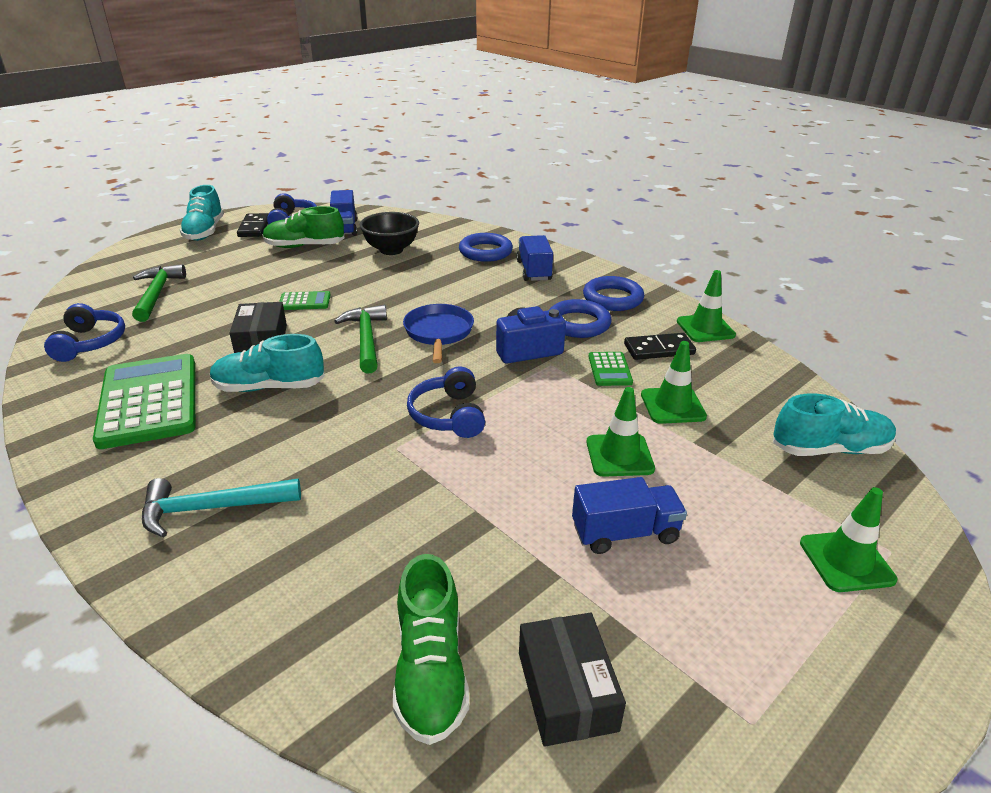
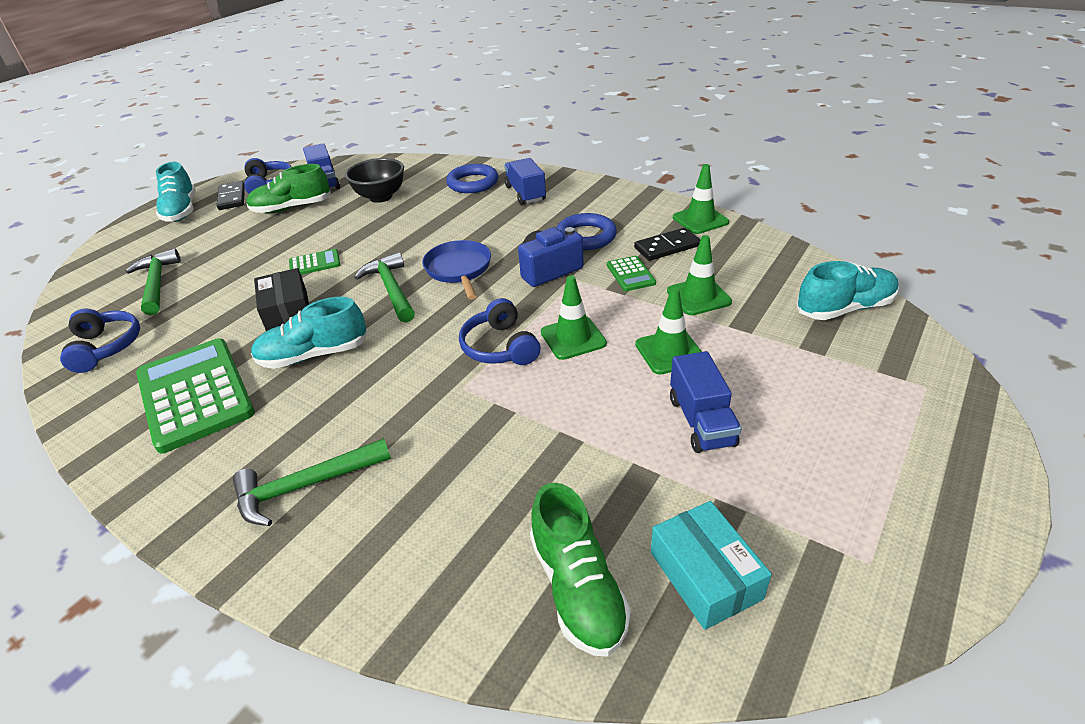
camera: 10 degrees left, 5 degrees up
turquoise hammer [142,478,301,538] -> green hammer [233,438,391,526]
black box [519,612,626,747] -> turquoise box [651,501,772,630]
blue truck [572,477,687,554] -> blue truck turned 105 degrees clockwise [670,351,742,453]
blue ring [583,276,644,311] -> none
green traffic cone [800,487,897,592] -> green traffic cone moved to [541,275,607,360]

